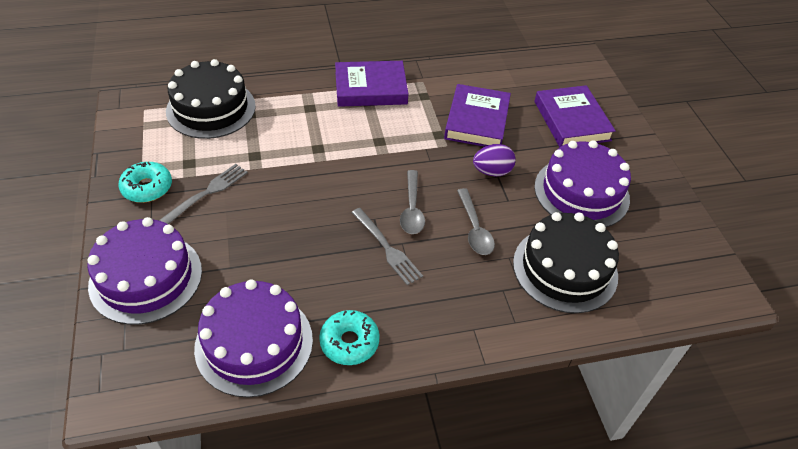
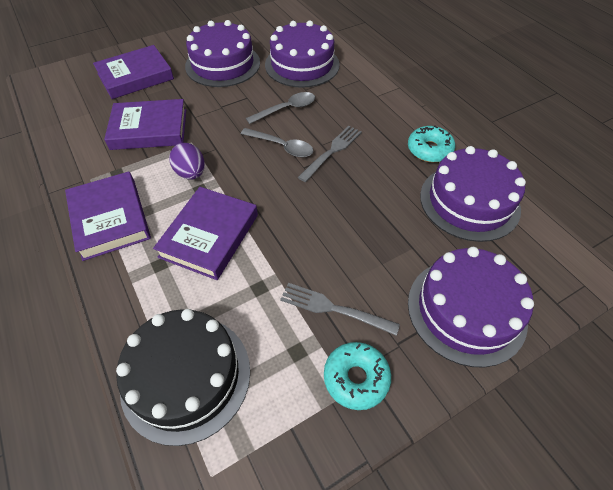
camera: 105 degrees left, 5 degrees up
grey spoon [400,170,425,234] -> grey spoon turned 45 degrees clockwise [241,128,313,158]
purple egg [473,144,516,176] -> purple egg moved to [169,143,205,180]
black cake [513,212,619,313] -> purple cake [265,20,340,88]
none -> purple book [153,187,258,280]

